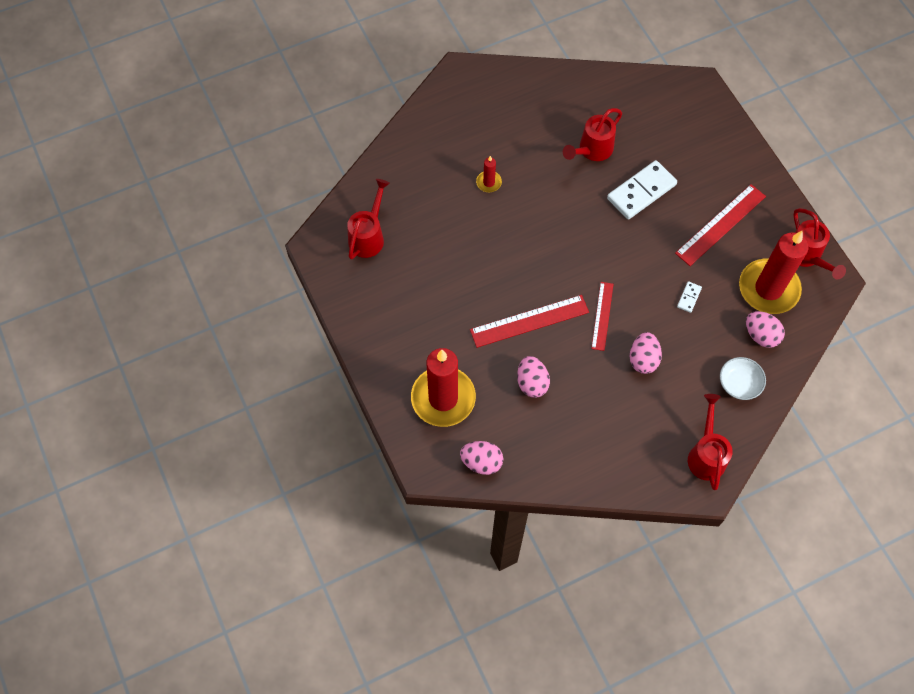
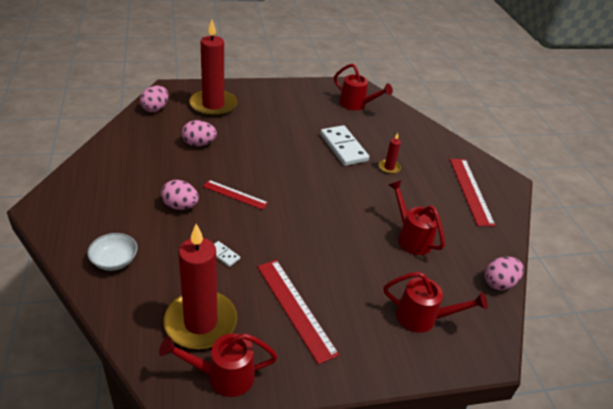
camera: 100 degrees right, 25 degrees down
red ruler [470,295,589,348] -> red ruler moved to [449,159,496,226]
white domino [607,160,677,219] -> white domino moved to [320,125,369,166]
red watering can [688,394,733,490] -> red watering can moved to [383,272,488,333]
pink egg [746,311,785,348] -> pink egg moved to [485,257,524,290]

